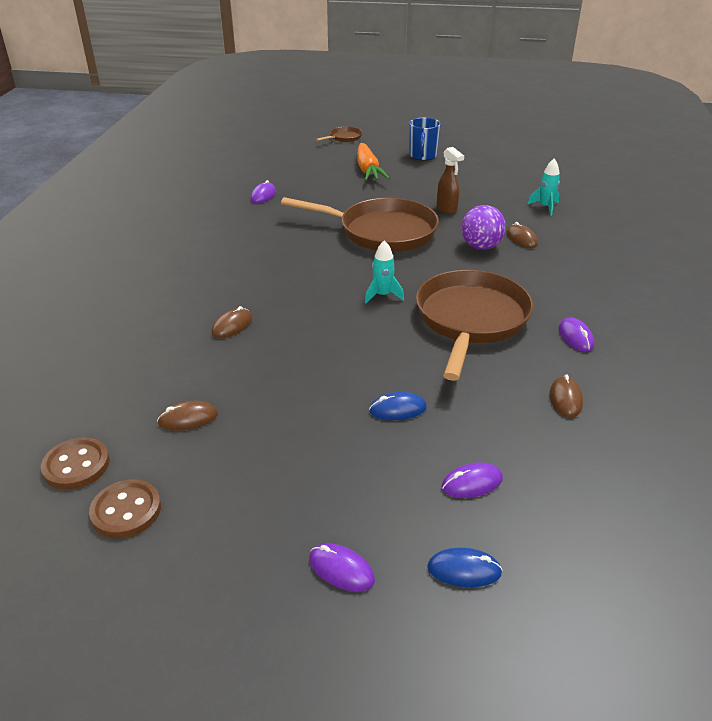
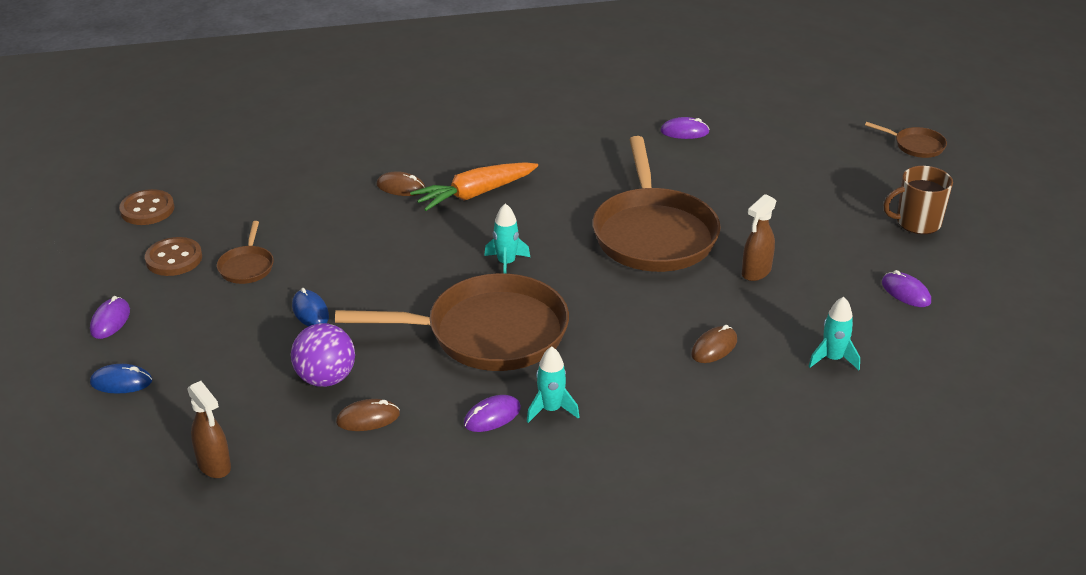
camera: 70 degrees right, 0 degrees up
brown button [41,437,110,490] -> brown button moved to [145,237,202,276]
brown mouse [157,401,218,431] -> none
orange carrot [357,143,389,181] -> orange carrot moved to [410,162,538,211]
blue mug [409,118,441,161] -> brown mug [883,166,953,234]
blue mouse [427,548,503,587] -> blue mouse turned 75 degrees counterclockwise [90,364,152,394]
purple mouse [441,462,503,498] -> purple mouse moved to [882,270,931,307]
purple ball [461,205,506,250] -> purple ball moved to [291,323,355,387]
none -> brown spray bottle [187,381,231,478]
none -> brown pan [217,221,274,284]
none -> turquoise rocket [527,346,579,423]

